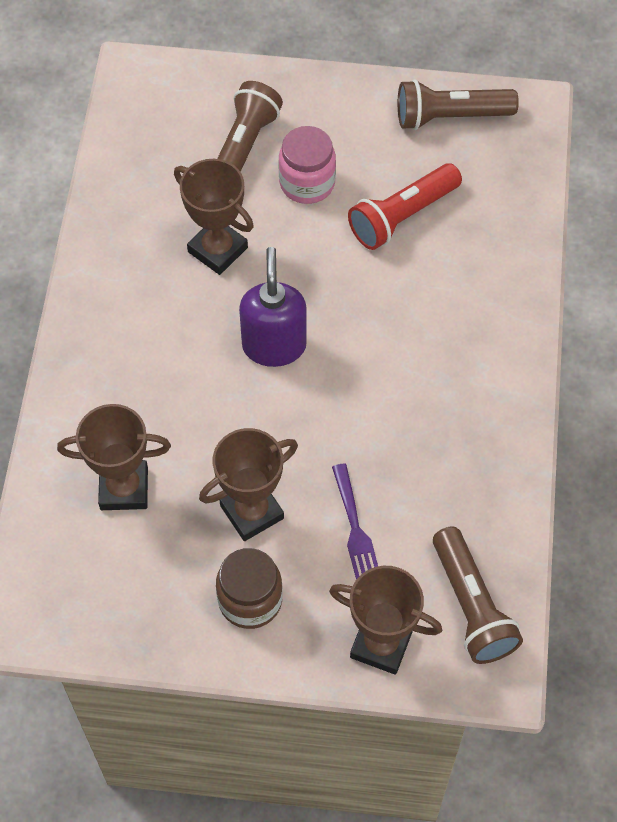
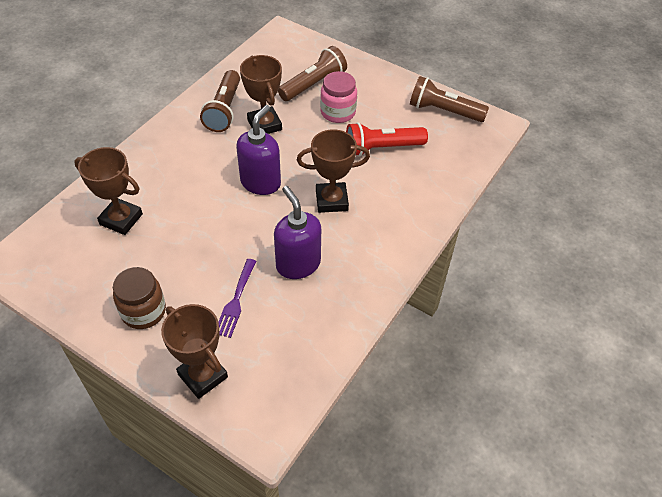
camera: 25 degrees right, 10 degrees down
brown trophy [199,428,298,541] -> brown trophy moved to [297,129,370,213]
brown flashlight [433,526,523,664] -> brown flashlight moved to [200,70,240,132]
none -> purple soap dispenser [274,186,321,279]

